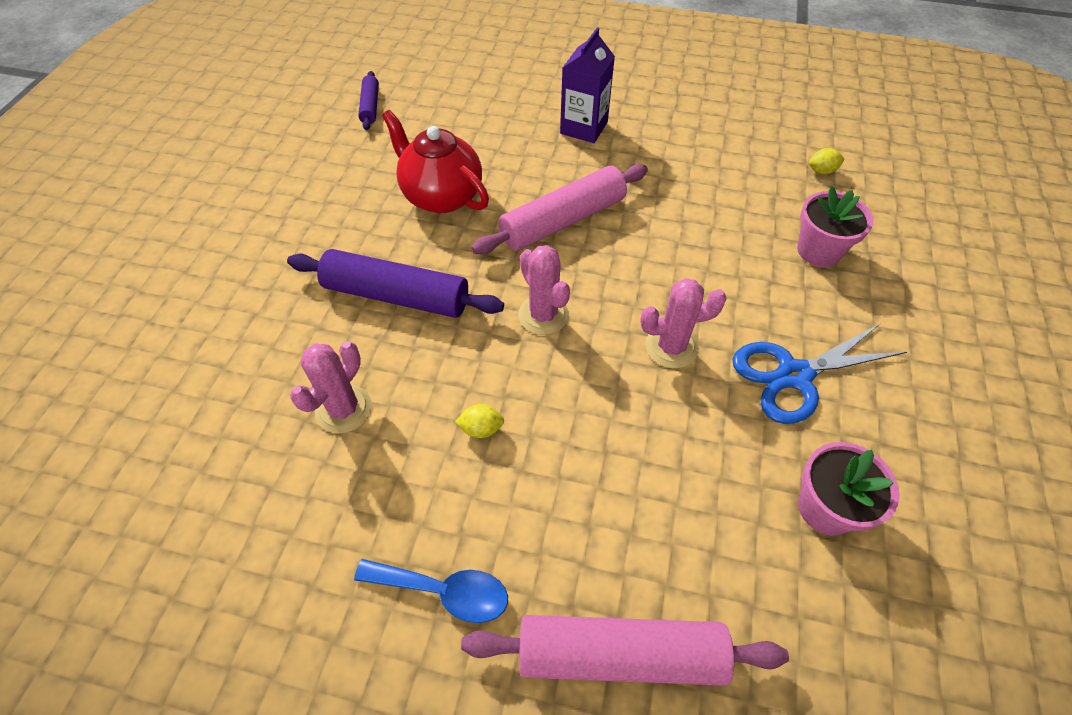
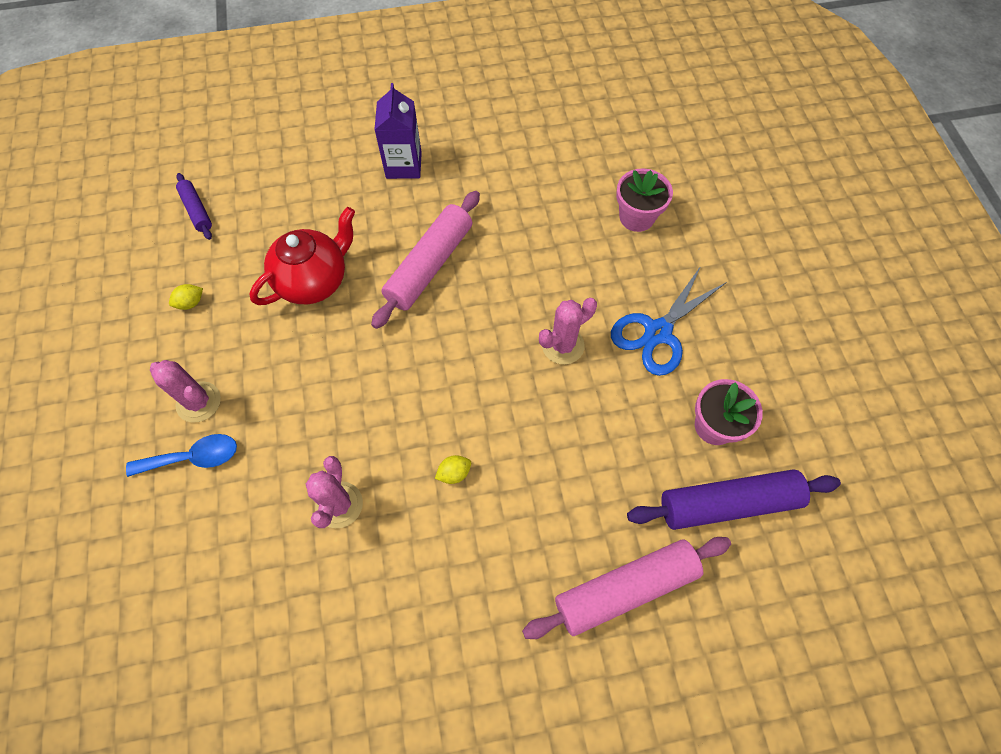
camera: 25 degrees left, 10 degrees up
purple rolling pin [287,249,504,318] -> purple rolling pin moved to [627,469,841,530]
blue spoon [354,559,508,623] -> blue spoon moved to [126,434,237,477]
red teapot [382,110,489,213] -> red teapot turned 120 degrees clockwise [250,207,355,305]
pink cactus [518,245,570,335] -> pink cactus moved to [150,360,221,423]
yellow lemon [809,148,845,174] -> yellow lemon moved to [169,284,203,310]

